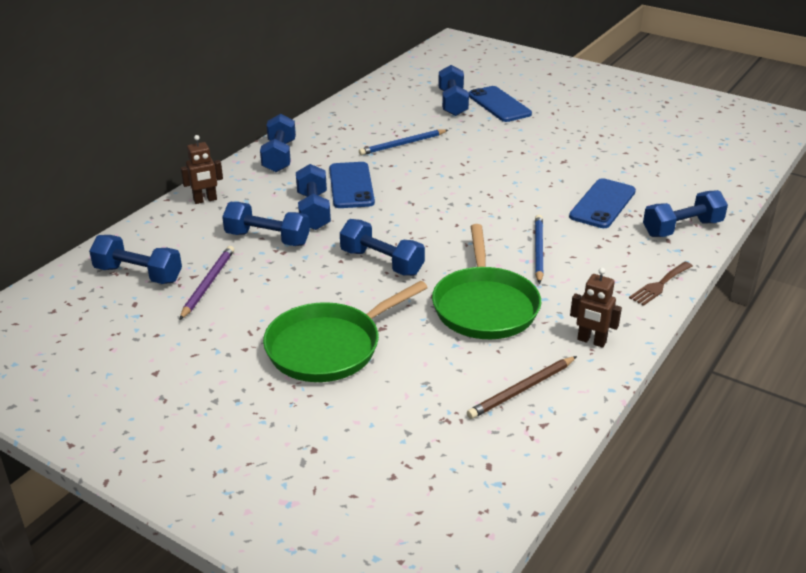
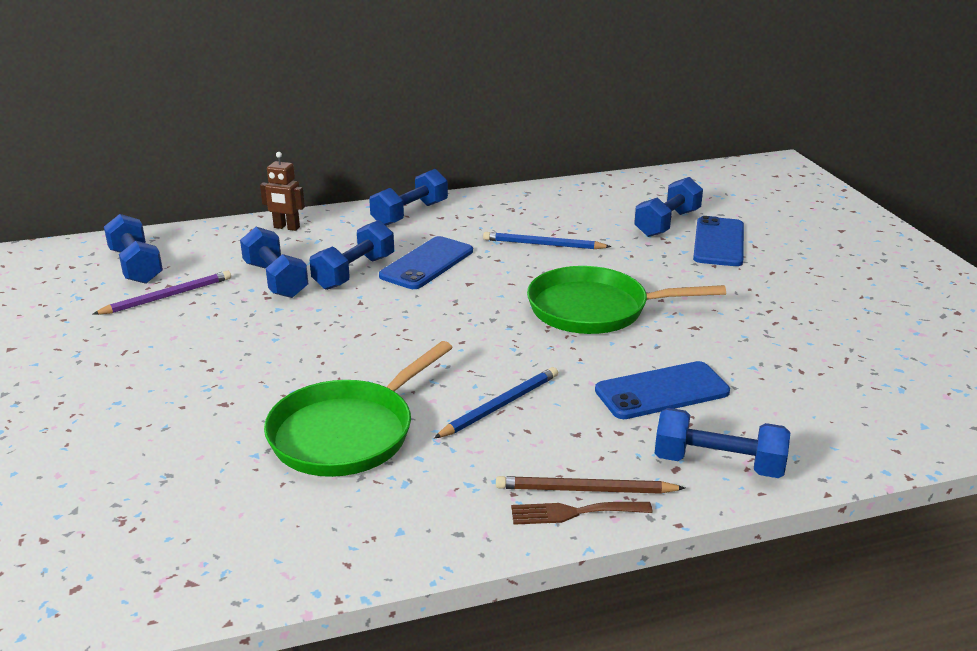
camera: 40 degrees right, 5 degrees down
green pan [263,281,428,382] -> green pan moved to [527,266,726,334]
blue dumbbell [340,219,425,276] -> none
brown pencil [467,356,577,419] -> brown pencil moved to [496,476,685,494]
brown robot [570,268,622,348] -> none

